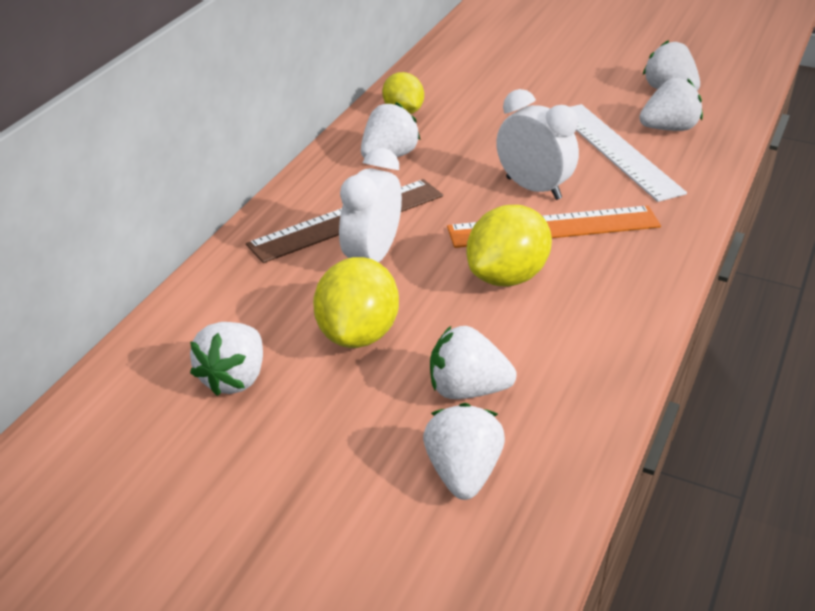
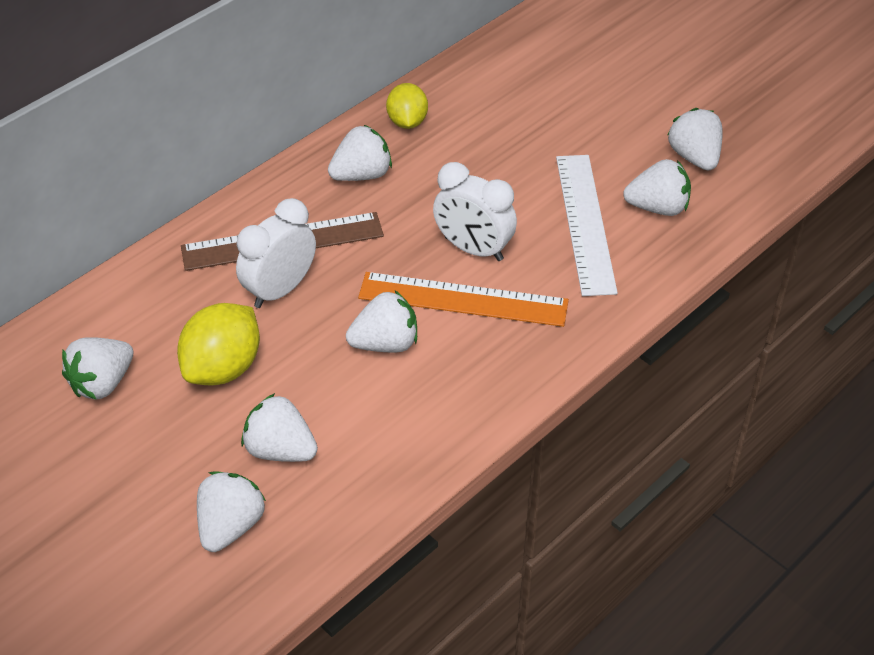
camera: 20 degrees right, 10 degrees up
yellow lemon [466,205,552,286] -> white strawberry [346,291,417,352]
white clock [496,89,579,200] -> white clock turned 150 degrees clockwise [433,162,517,261]

